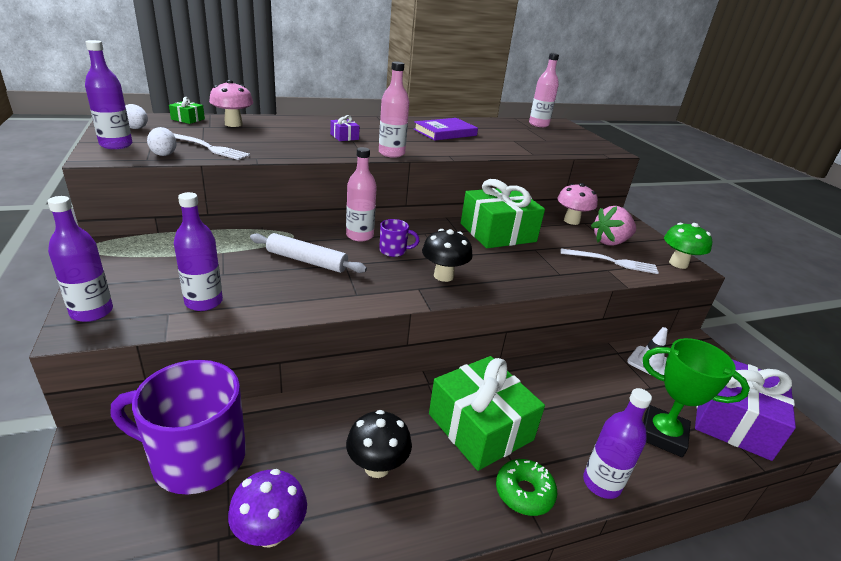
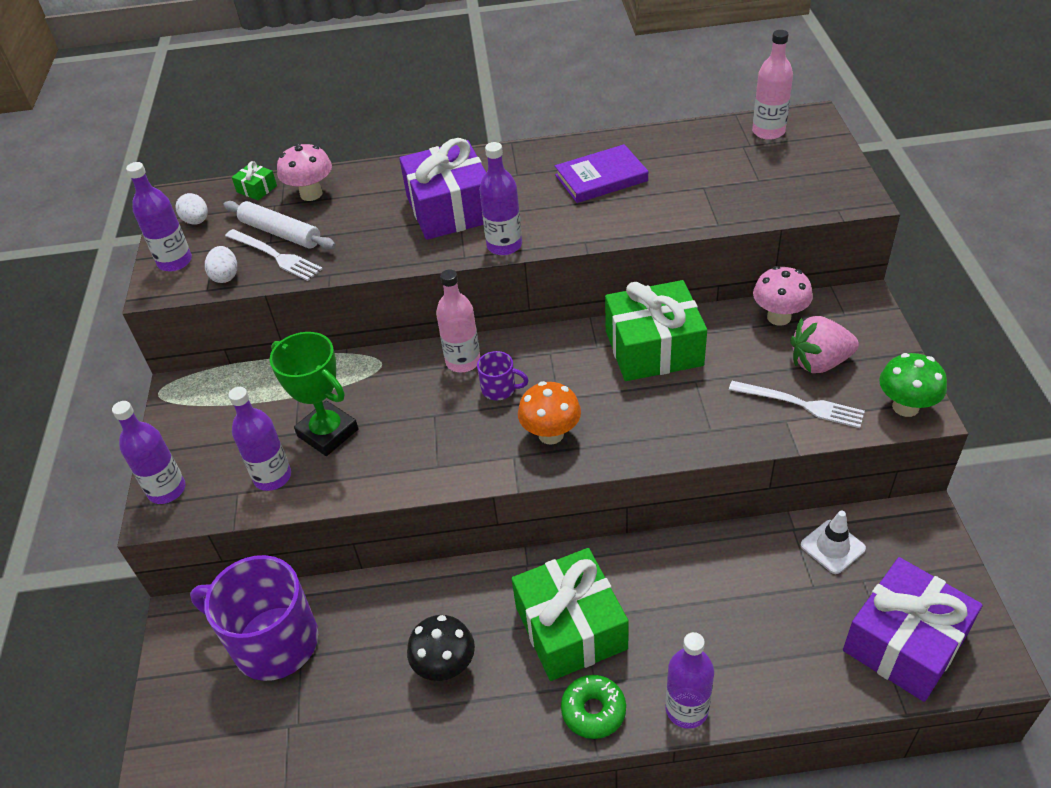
camera: 20 degrees right, 15 degrees up
purple mushroom [228,469,307,547] -> none
white rolling pin [250,233,367,273] -> white rolling pin moved to [224,201,336,250]
purple gift [330,115,360,141] -> purple gift [399,138,486,240], size x2.47
pink bottle [379,61,409,158] -> purple bottle [479,142,522,255]
black mushroom [422,229,473,282] -> orange mushroom [518,381,581,445]
green trophy [643,338,750,457] -> green trophy moved to [270,332,358,456]

